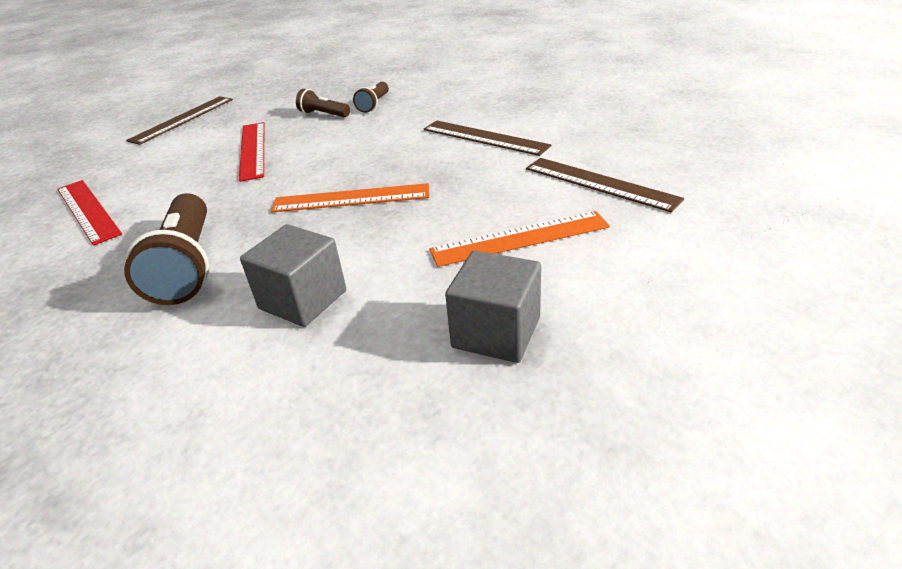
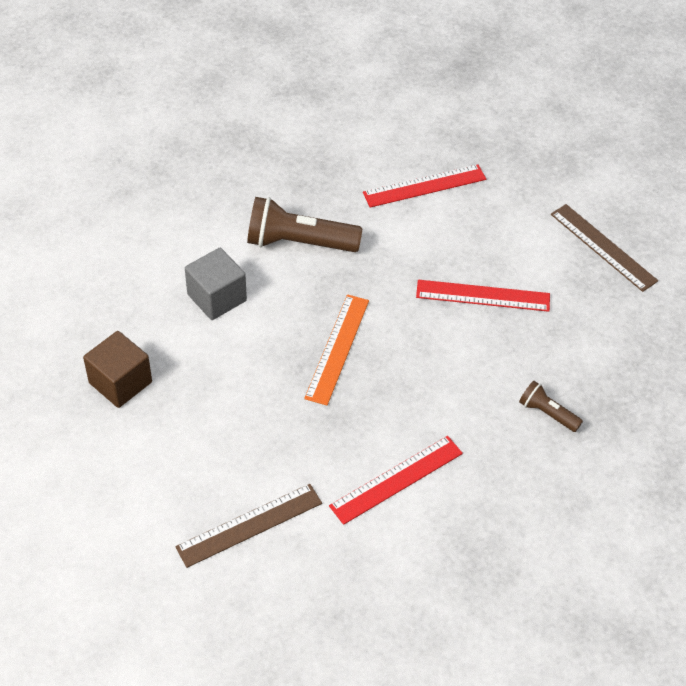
camera: 105 degrees right, 15 degrees up
brown flashlight [296,89,350,117] -> none
brown ruler [424,120,551,156] -> red ruler [329,436,463,525]
orange ruler [429,211,610,267] -> none
grey cube [445,251,541,363] -> brown cube [83,331,152,408]

